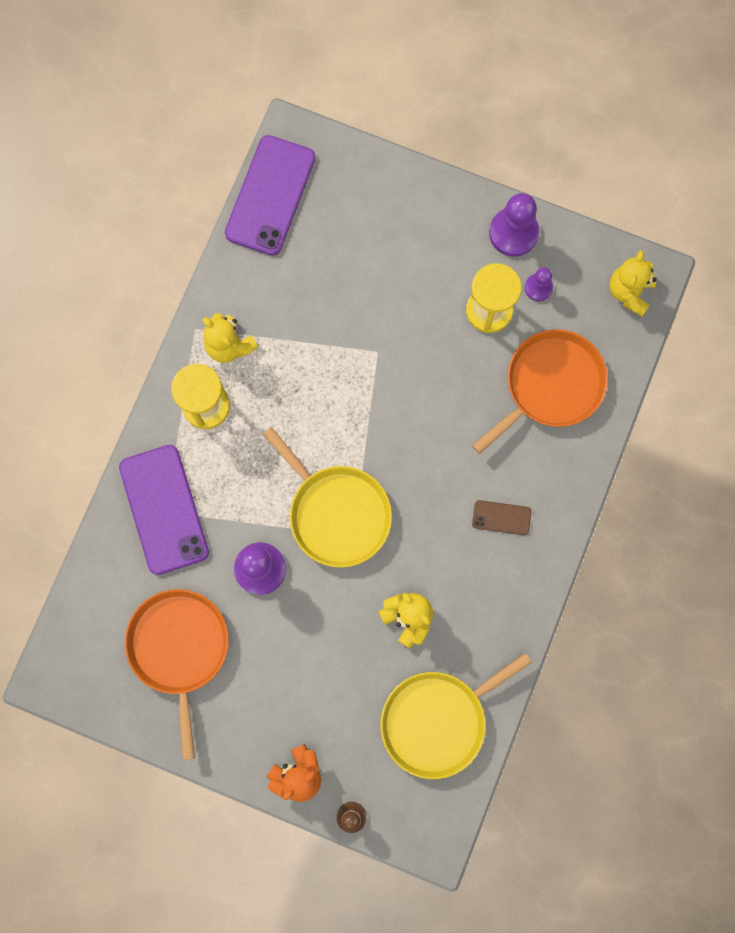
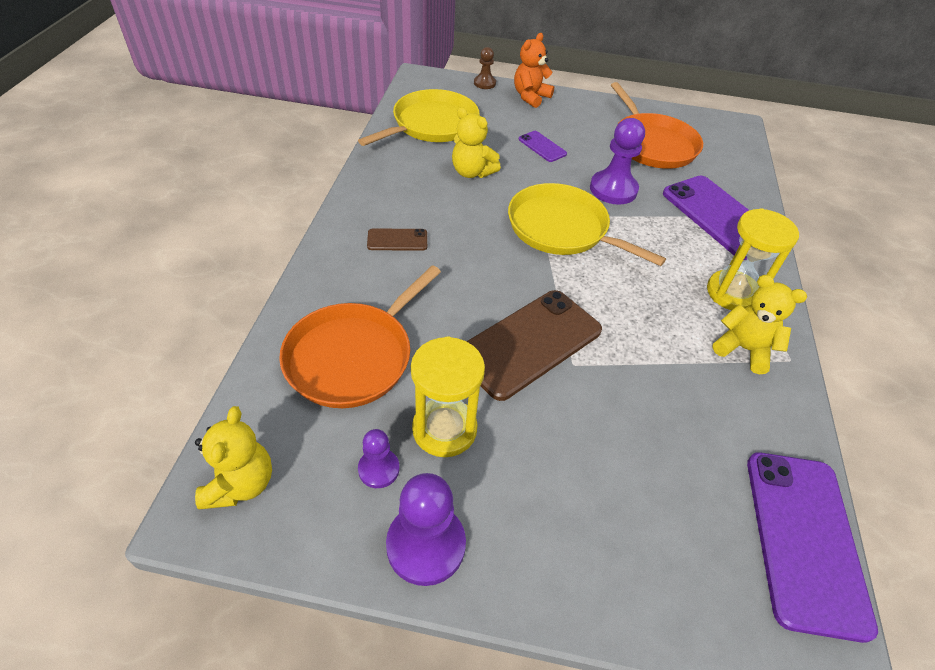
camera: 165 degrees right, 30 degrees down
none -> brown phone [466,290,602,401]
none -> purple phone [519,131,567,162]

